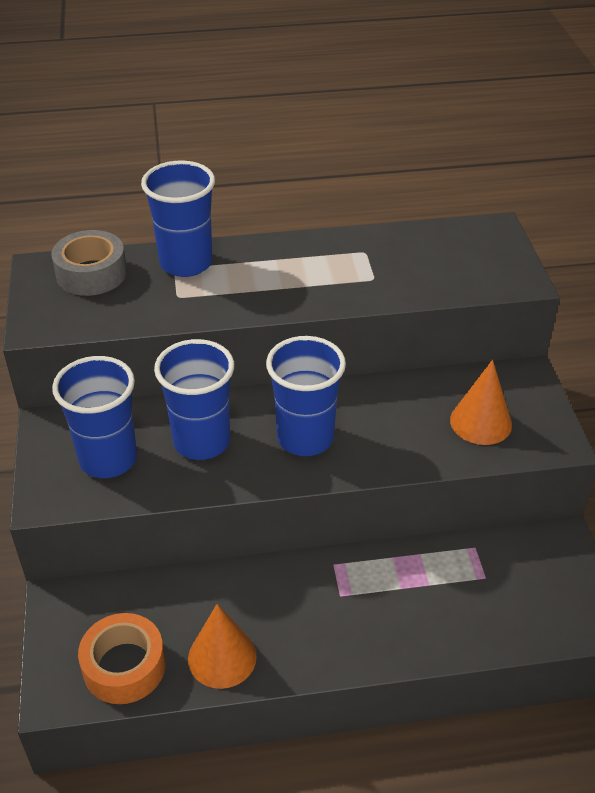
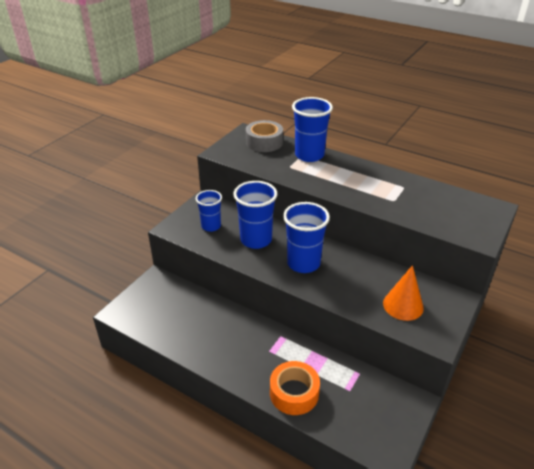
camera: 40 degrees right, 5 degrees down
blue cup [52,356,137,478] -> blue cup [196,190,222,232], size x0.64
orange tape [78,613,166,704] -> orange tape moved to [270,361,320,415]
orange cone [188,604,257,689] -> none

